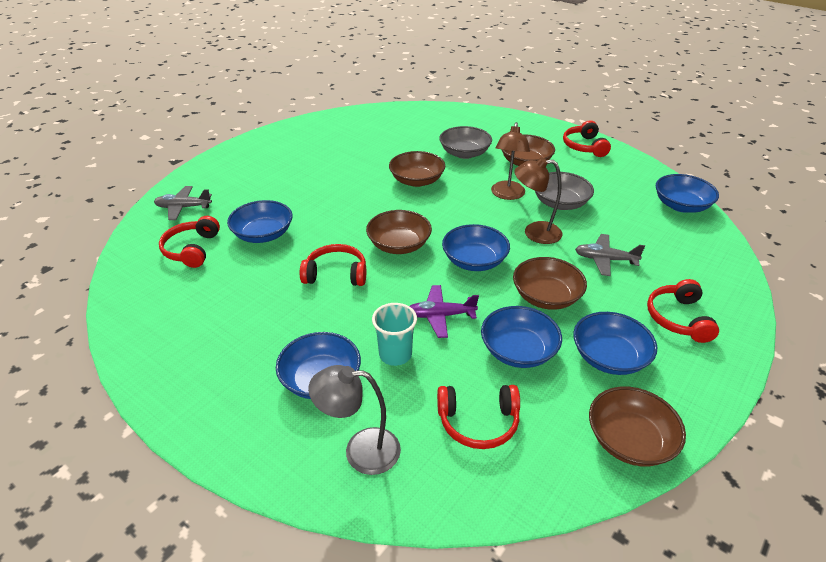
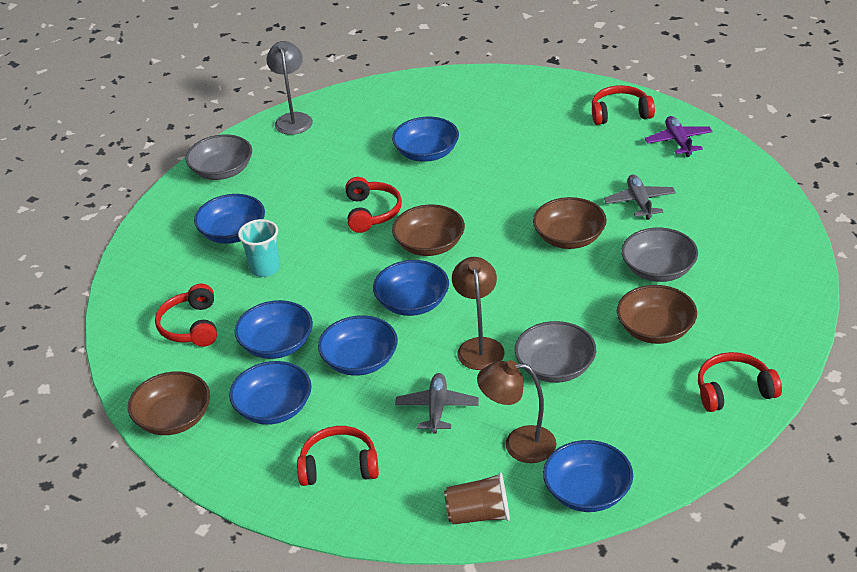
camera: 85 degrees right, 0 degrees up
grey plane [154,186,212,220] -> grey plane moved to [604,175,676,220]
red headphones [159,216,220,268] -> red headphones moved to [592,85,655,125]
grey lamp [308,365,401,475] -> grey lamp moved to [266,41,313,135]
purple plane [410,285,479,338] -> purple plane moved to [645,116,713,157]
brown lamp [491,122,530,200] -> brown lamp moved to [477,360,556,463]
brown bowl [513,257,587,310] -> blue bowl [318,315,398,376]
none -> grey bowl [185,134,252,180]
none -> brown cup [444,472,510,525]

